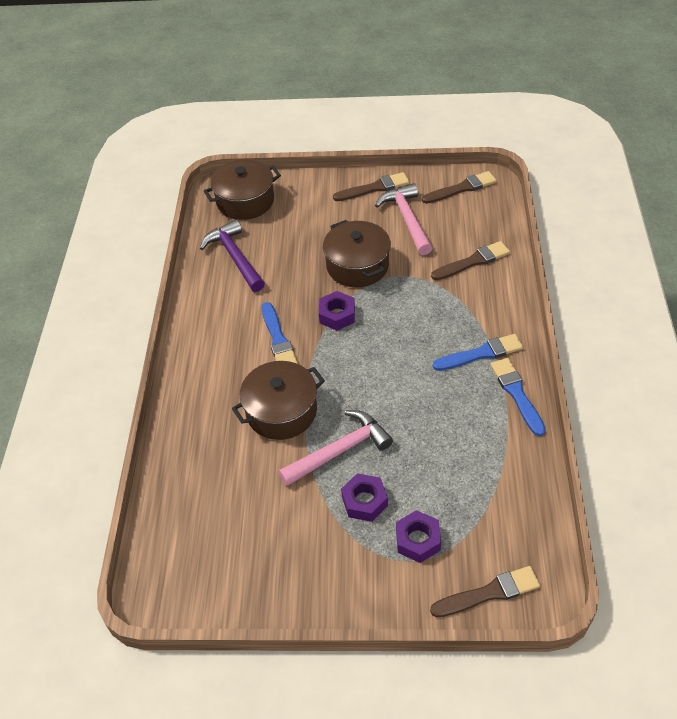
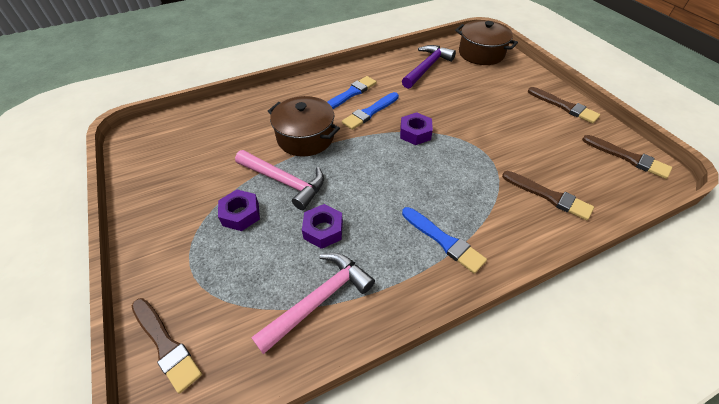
camera: 60 degrees right, 0 degrees up
brown pot [323,220,391,287] -> none
pink hammer [375,183,432,255] -> pink hammer moved to [251,253,375,354]
purple nut [396,510,441,563] -> purple nut moved to [302,204,343,249]
blue brush [490,358,545,436] -> blue brush moved to [327,76,377,109]

